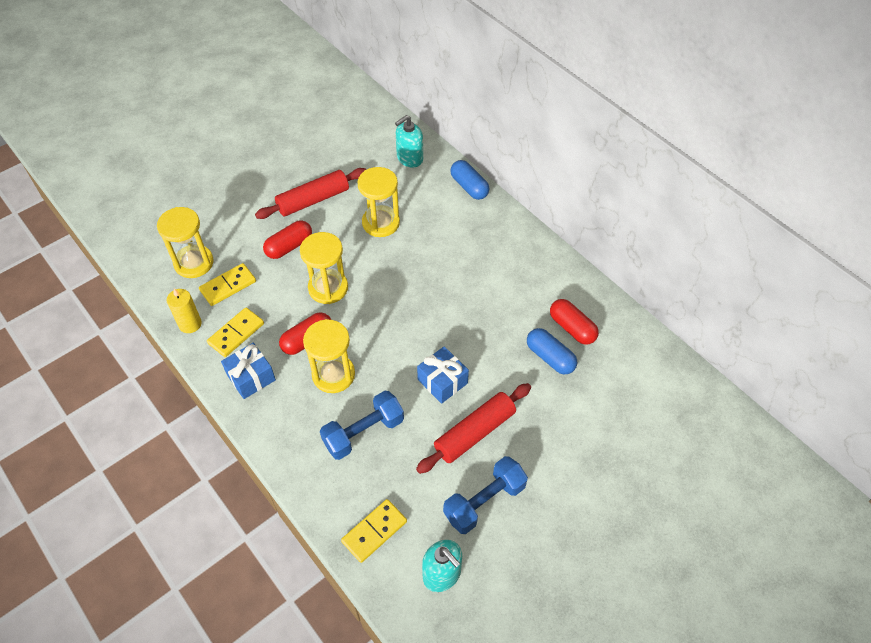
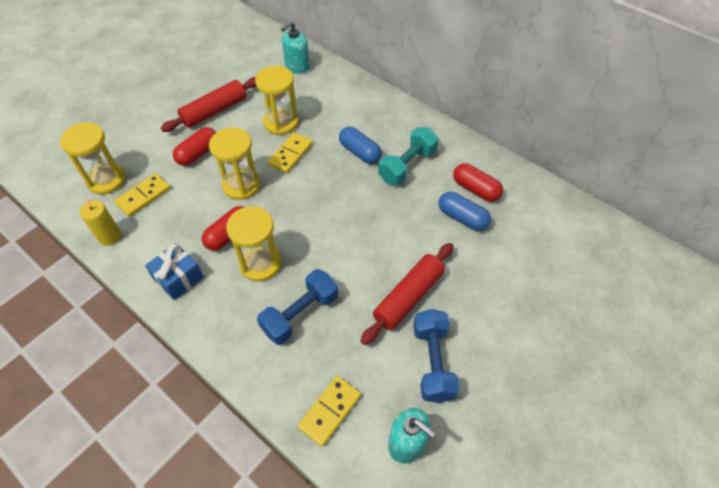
camera: 10 degrees left, 0 degrees up
yellow domino [207,307,264,357] -> yellow domino moved to [268,132,313,173]
blue gift [417,346,469,404] -> none
blue dumbbell [443,456,528,534] -> blue dumbbell turned 45 degrees counterclockwise [413,309,460,403]
blue capsule [450,160,490,200] -> blue capsule moved to [339,127,382,164]
none -> turquoise dumbbell [378,127,438,185]

